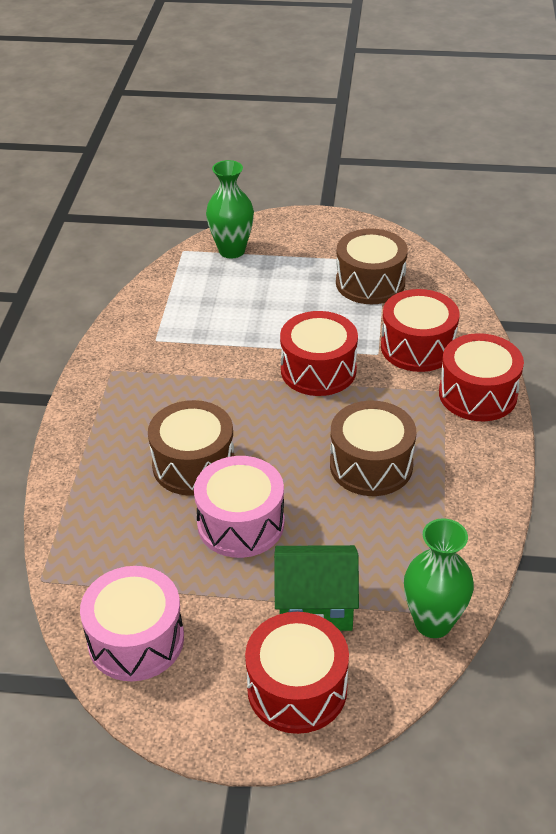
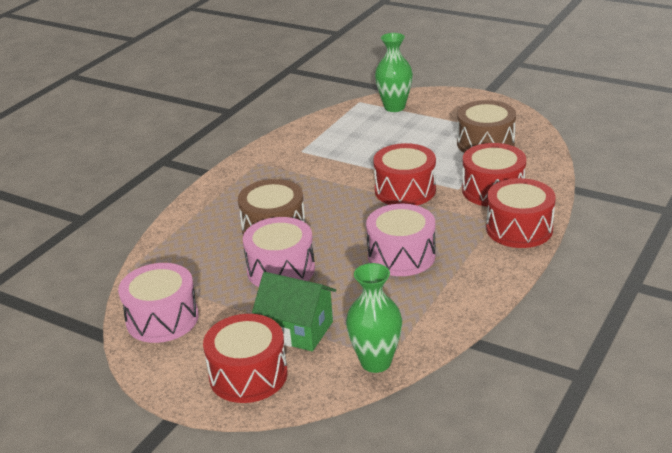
camera: 25 degrees right, 10 degrees down
brown drum [330,401,416,496] -> pink drum [366,204,435,276]

